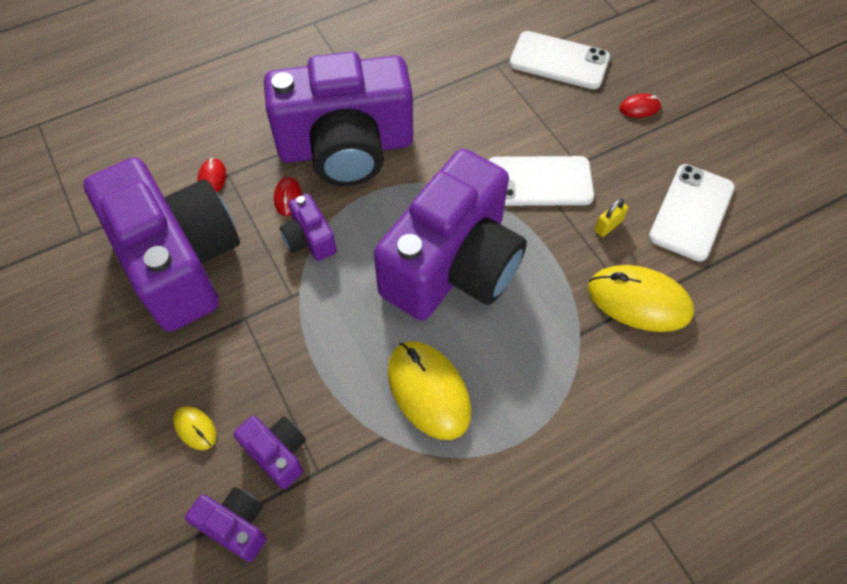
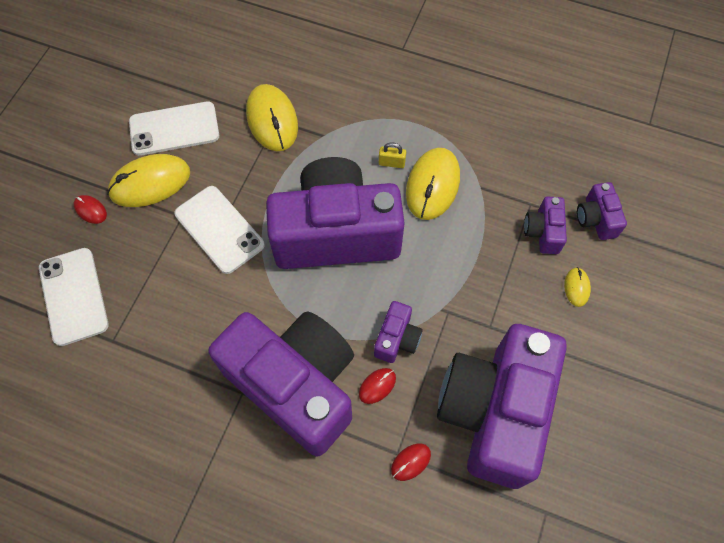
camera: 130 degrees left, 5 degrees up
yellow padlock [594,198,628,237] -> yellow padlock moved to [379,143,406,168]
none -> yellow mouse [107,154,190,207]

